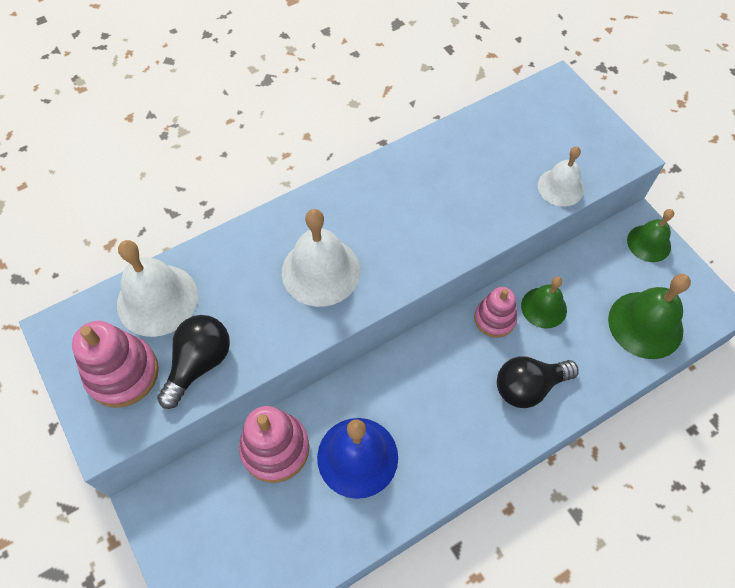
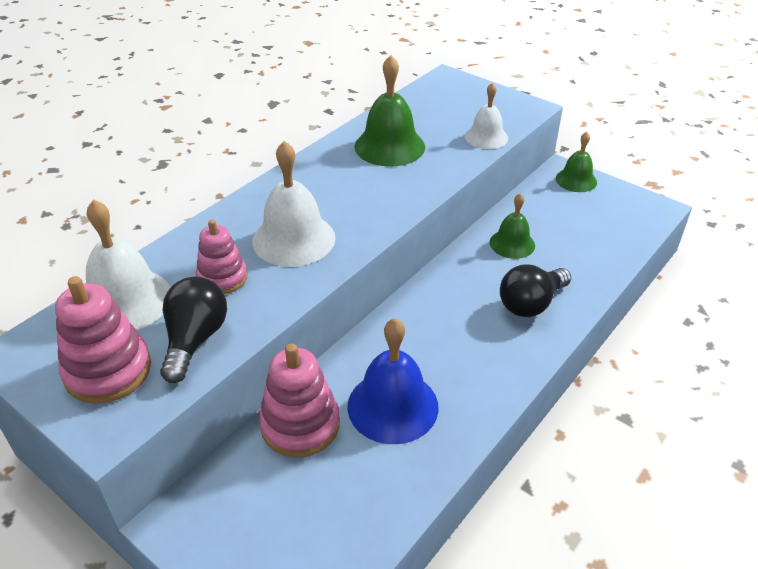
camera: 20 degrees left, 20 degrees down
pink stacking toy [474,287,517,338] -> pink stacking toy moved to [196,219,247,294]
green bell [608,274,691,359] -> green bell moved to [355,55,425,167]

